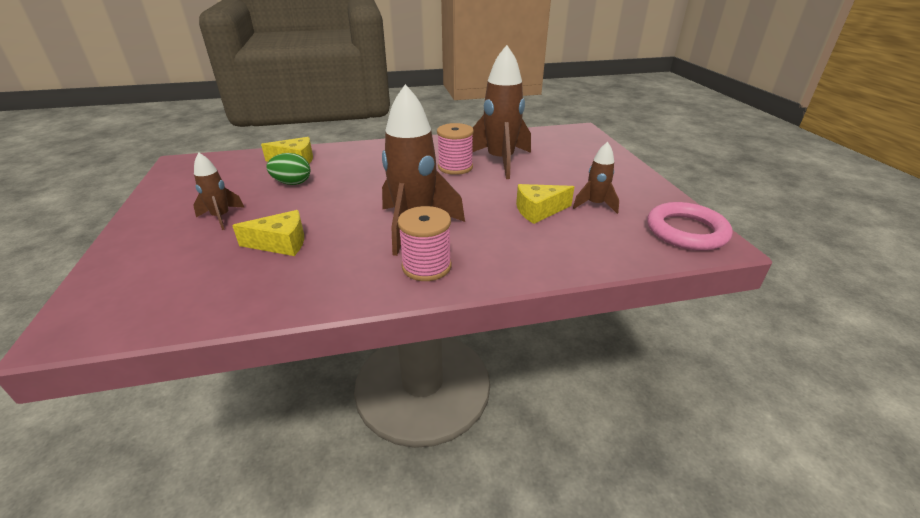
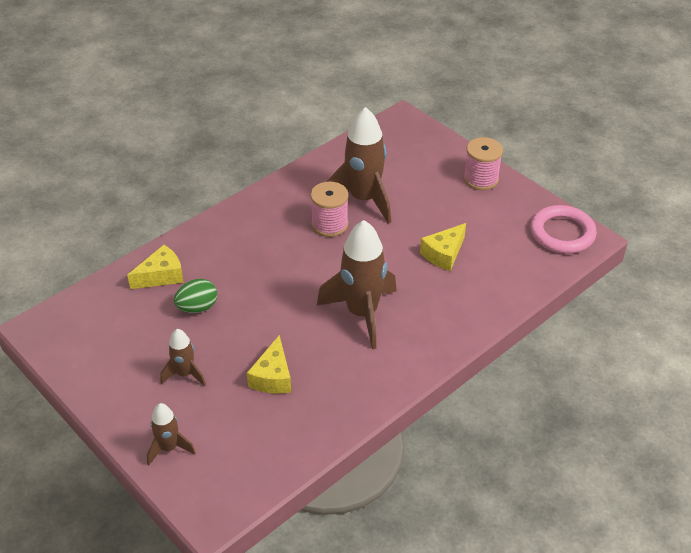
camera: 30 degrees left, 10 degrees up
yellow cheese [232,210,304,256] -> yellow cheese turned 135 degrees clockwise [247,335,291,393]
pink spool [398,206,452,281] -> pink spool moved to [464,137,503,190]
brown rocket [573,142,619,214] -> brown rocket moved to [147,403,196,466]

